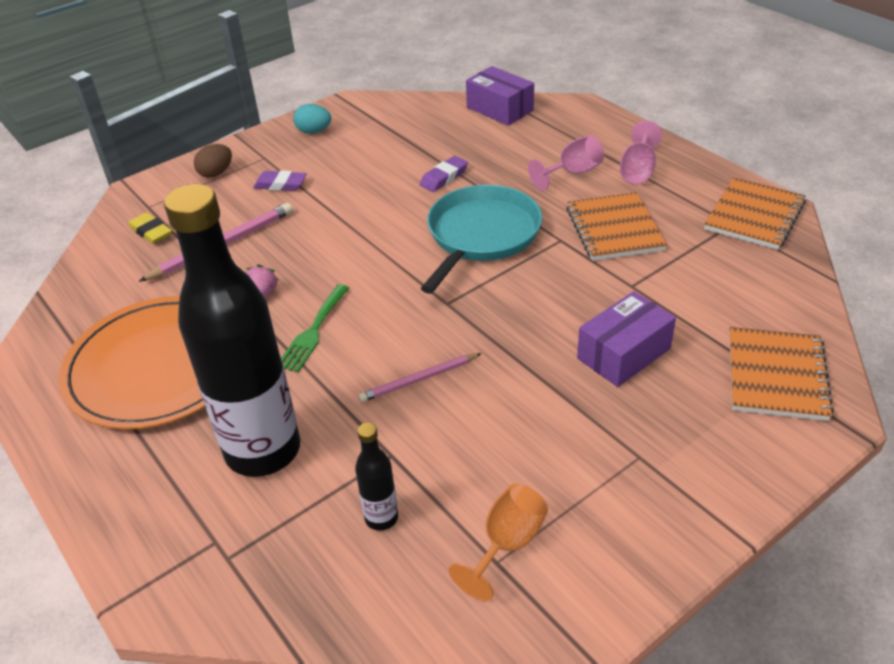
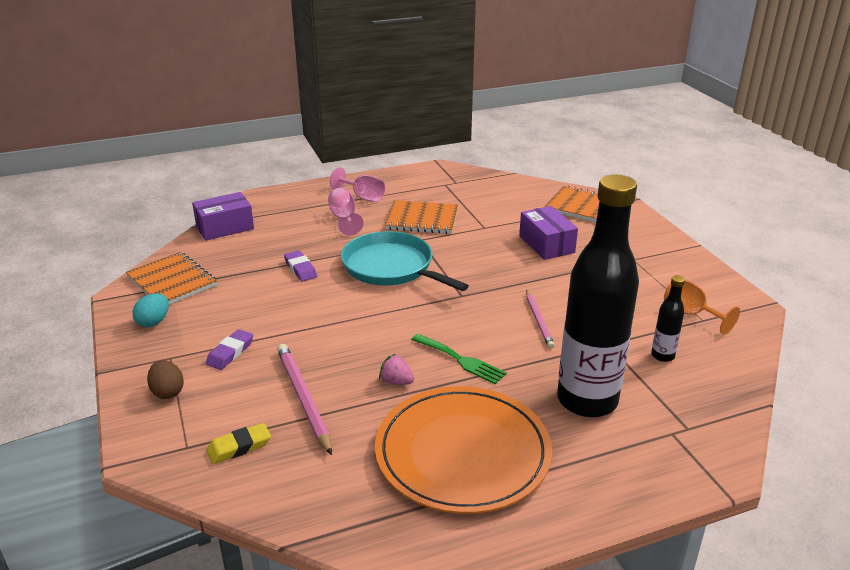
camera: 75 degrees left, 10 degrees down
orange notebook [704,178,806,250] -> orange notebook moved to [126,252,217,305]

